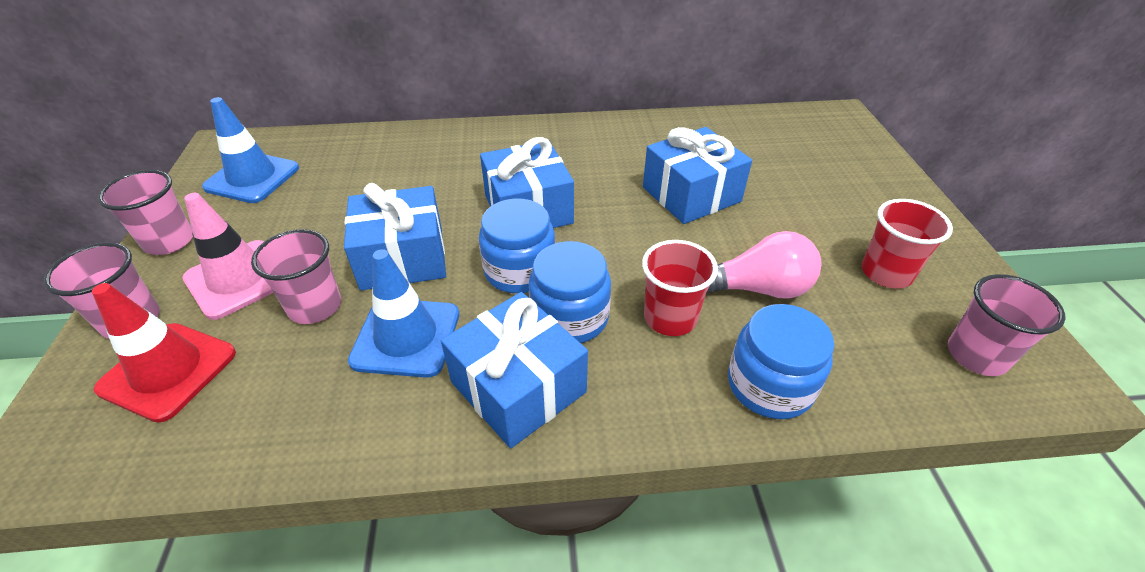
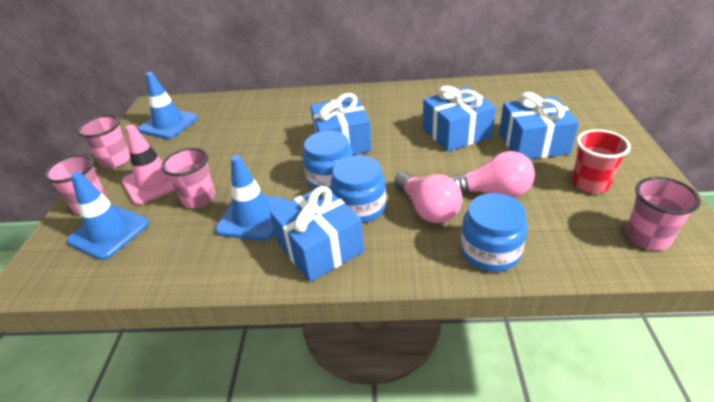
camera: 10 degrees right, 5 degrees down
red traffic cone [92,283,236,423] -> blue traffic cone [67,172,149,260]
blue gift [344,183,446,290] -> blue gift moved to [499,92,579,159]
red cup [642,240,718,336] -> pink light bulb [394,172,462,223]

